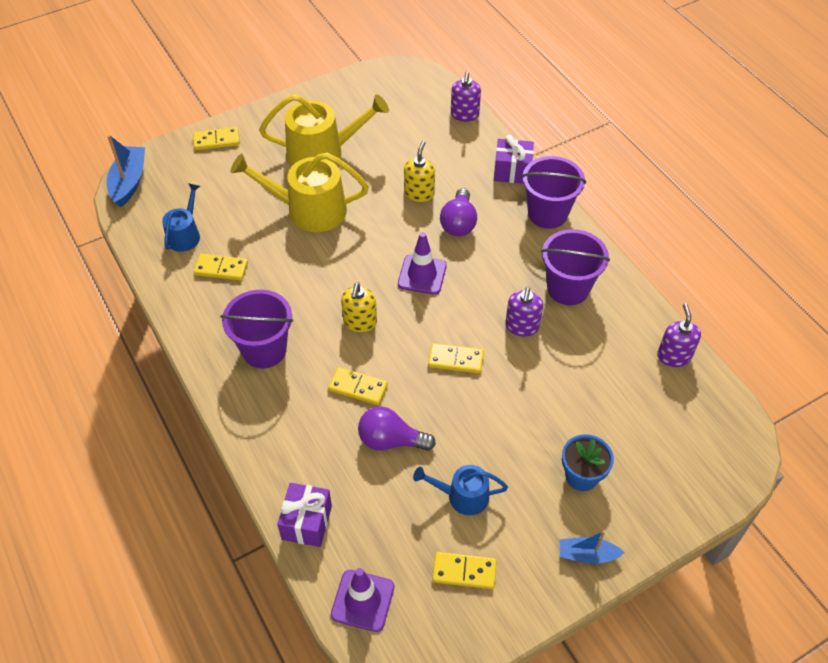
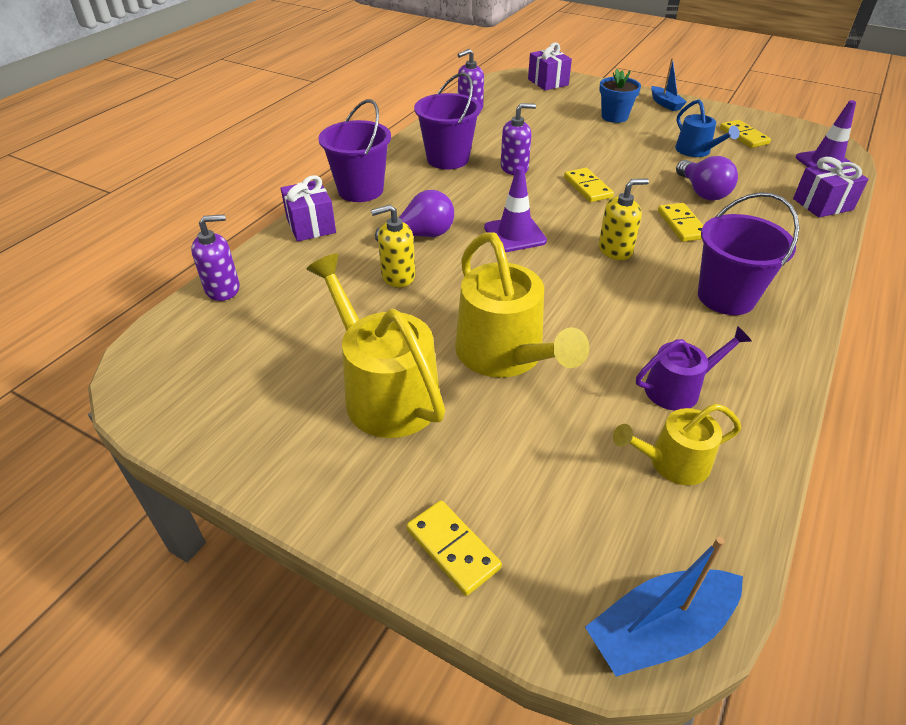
camera: 120 degrees left, 10 degrees down
blue watering can [162,183,200,252] -> yellow watering can [613,403,741,485]
yellow domino [194,254,248,281] -> purple watering can [636,326,752,411]
none -> purple gift [528,43,572,90]

